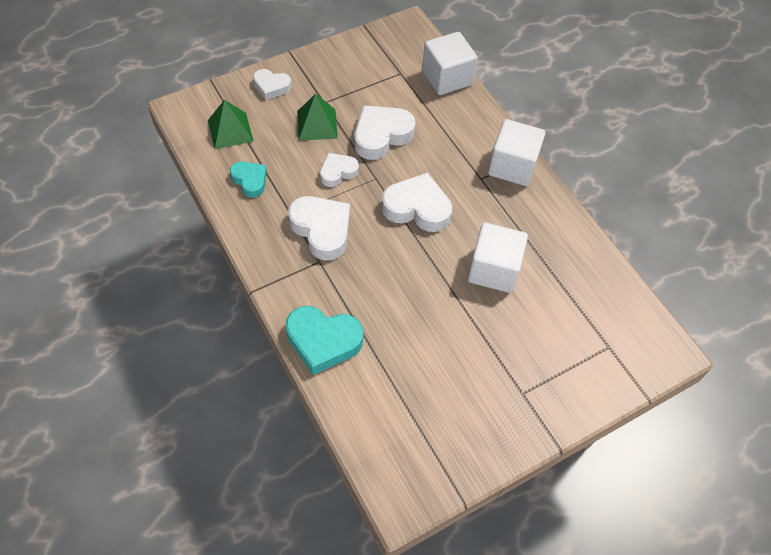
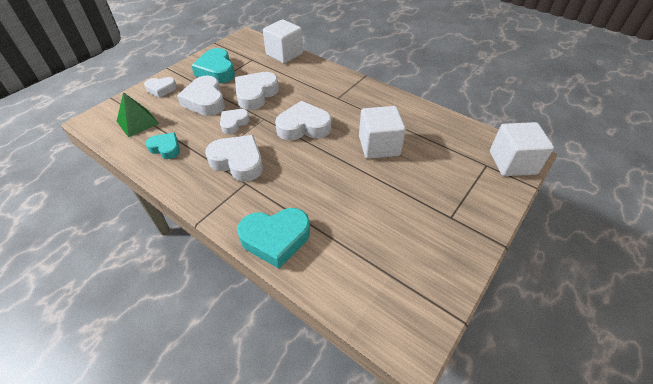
camera: 20 degrees left, 10 degrees down
green pyramid [297,94,338,140] -> white heart [177,75,225,116]
white cube [488,119,545,186] -> white cube moved to [490,122,554,176]
none -> turquoise heart [191,48,235,83]

